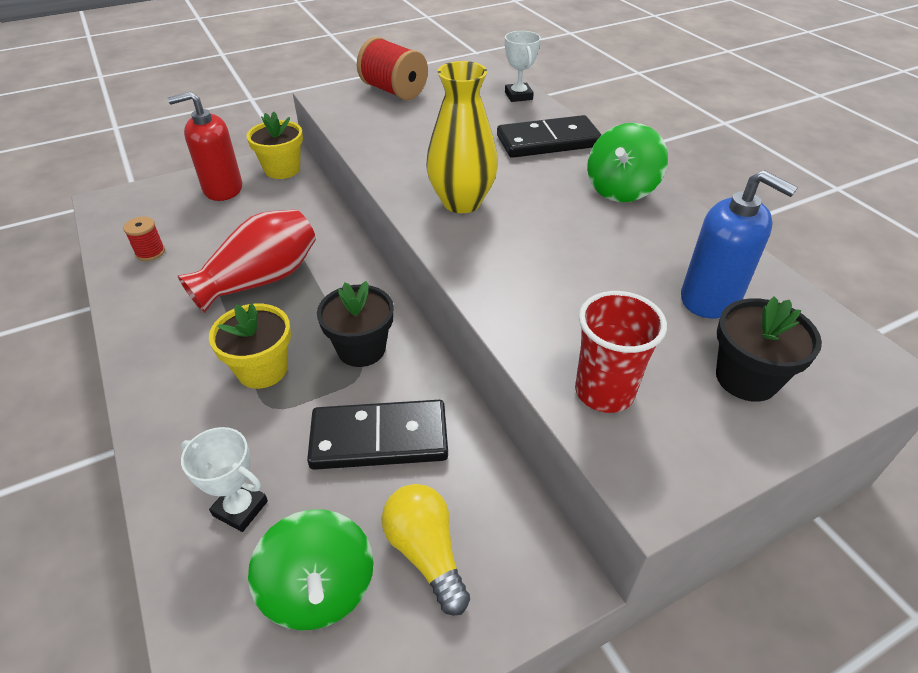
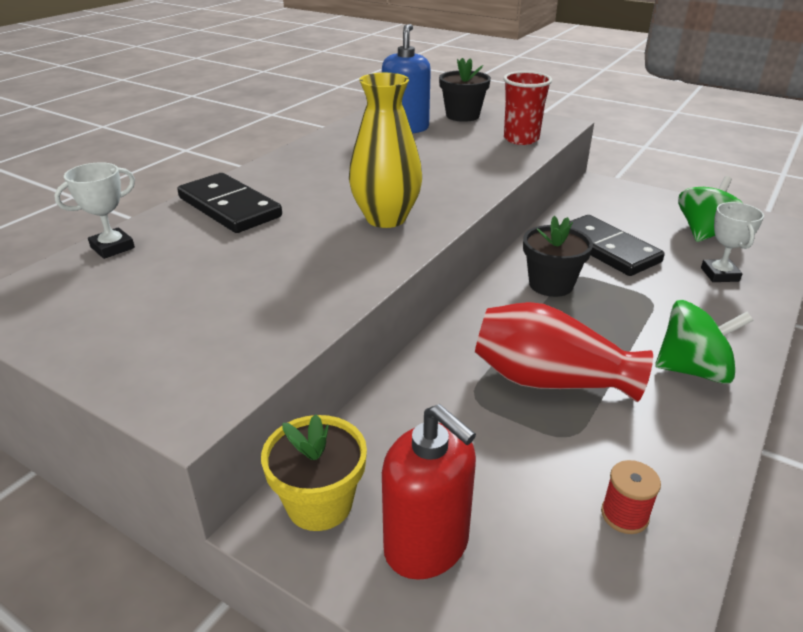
camera: 120 degrees left, 10 degrees down
yellow flower pot [209,303,291,389] -> none
red spool [357,37,428,100] -> none
yellow light bulb [381,484,470,616] -> none
green spinning top [587,123,668,202] -> green spinning top moved to [655,300,754,384]

